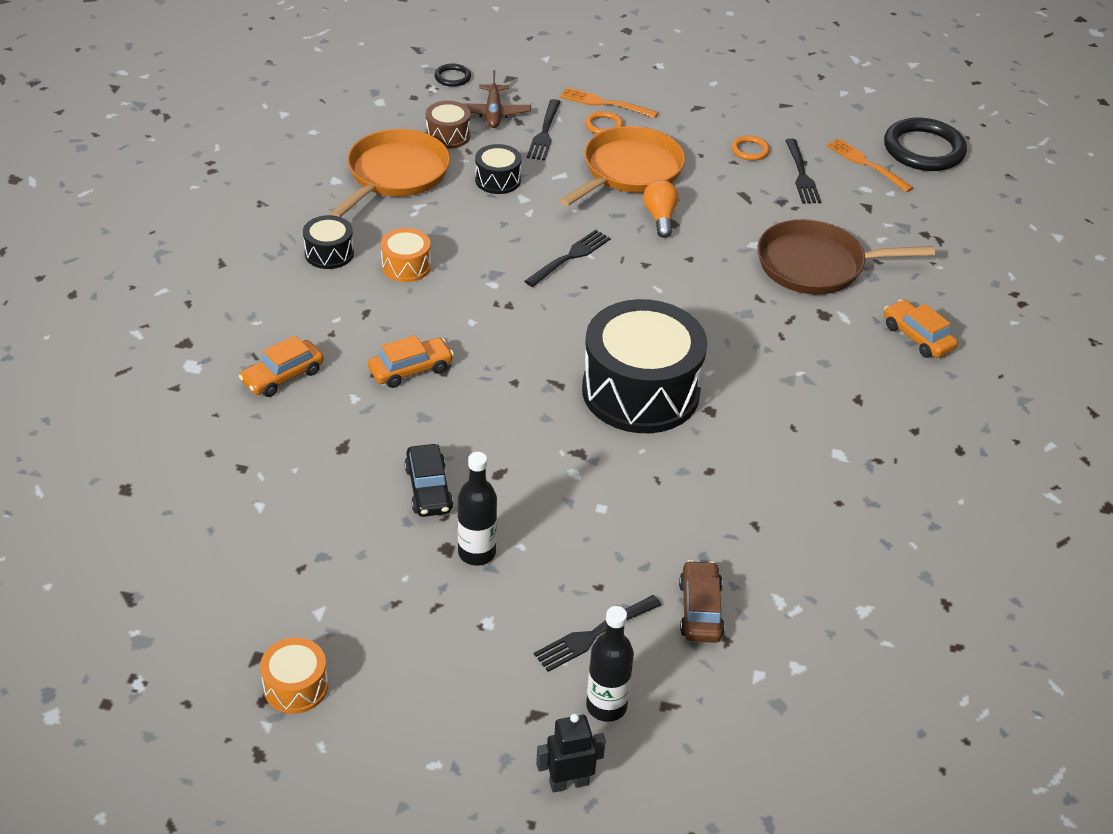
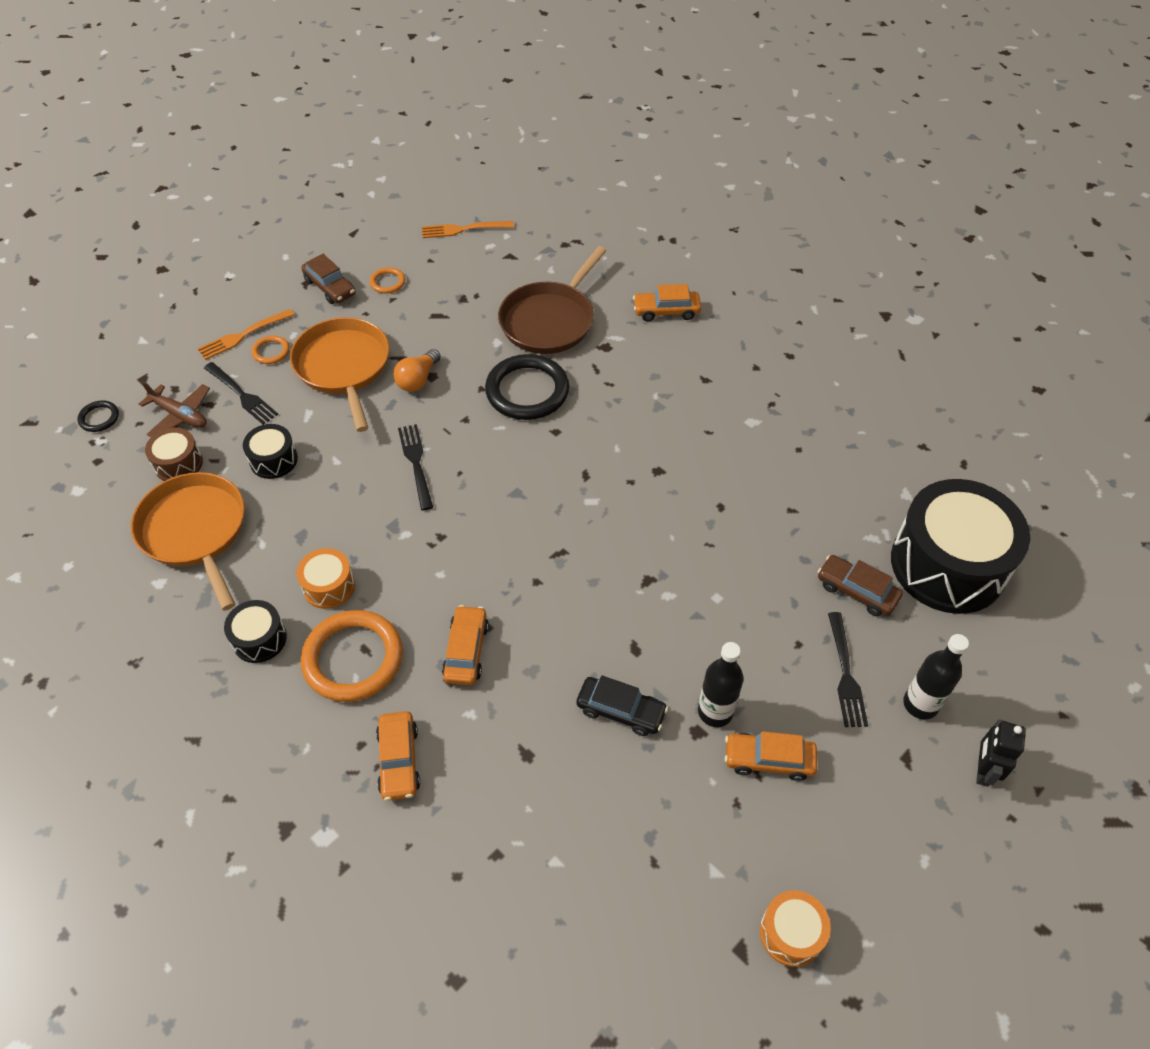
camera: 55 degrees left, 10 degrees up
black drum [582,299,707,433] -> black drum moved to [891,479,1030,614]
orange light bulb [643,180,678,238] -> orange light bulb turned 90 degrees counterclockwise [393,349,441,392]
black fork [785,139,821,204] -> none
black ring [884,118,967,171] -> black ring moved to [485,354,569,420]
none -> brown car [301,254,355,304]
none -> orange ring [301,610,403,702]
none -> orange car [725,731,817,781]

